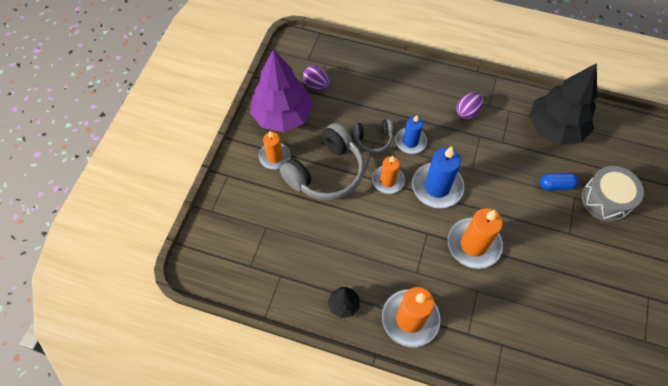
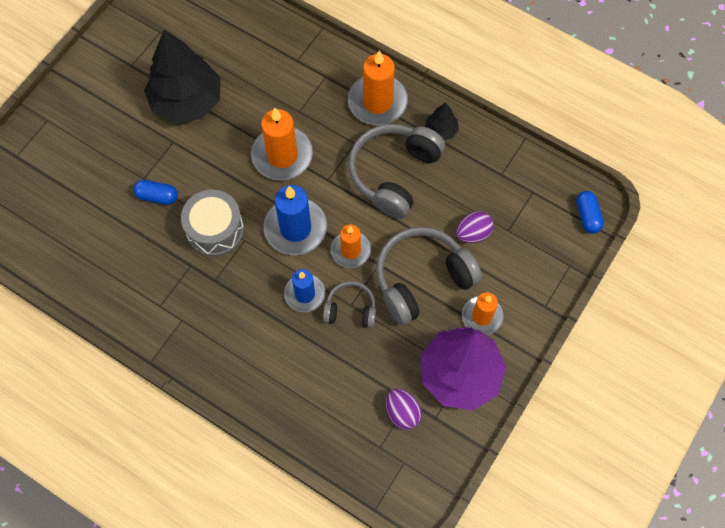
camera: 165 degrees left, 5 degrees up
purple egg [456,93,483,119] -> purple egg moved to [456,211,494,243]
black tree [529,63,597,145] -> black tree moved to [144,30,220,123]
grey drum [582,166,644,222] -> grey drum moved to [181,190,244,257]
none -> grey headphones [348,124,445,219]
none -> blue capsule [576,191,604,234]

